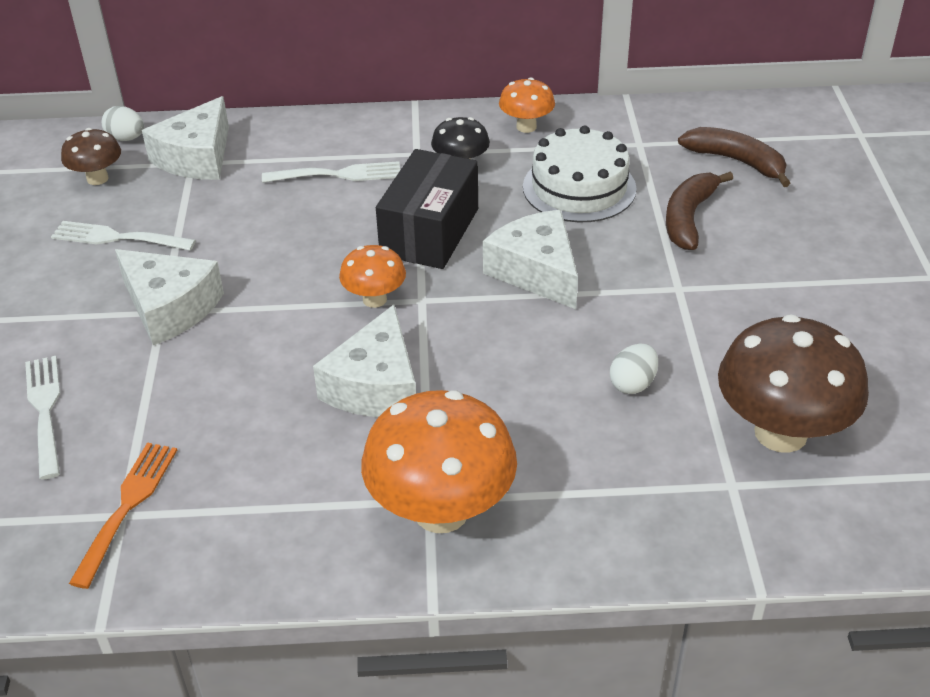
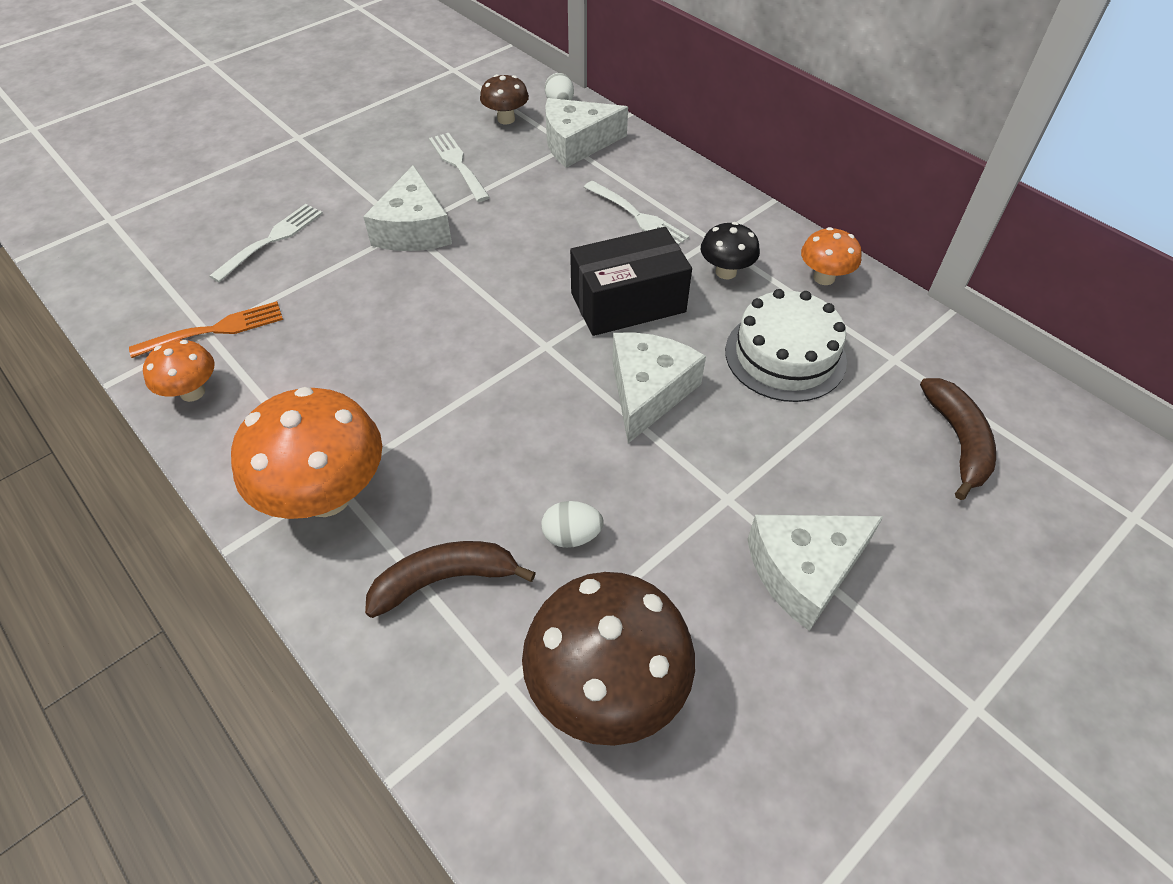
camera: 50 degrees right, 10 degrees up
white cheese [313,305,416,417] -> white cheese moved to [747,515,884,631]
orange mushroom [339,245,406,308] -> orange mushroom moved to [143,340,215,402]
brown banana [666,172,733,250] -> brown banana moved to [365,541,536,618]

